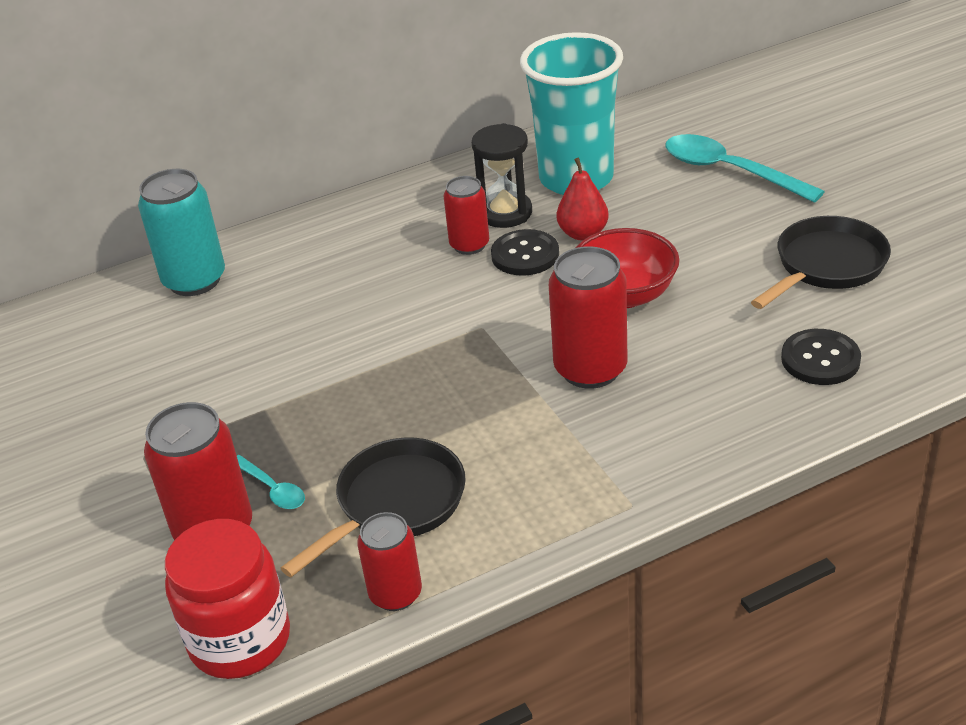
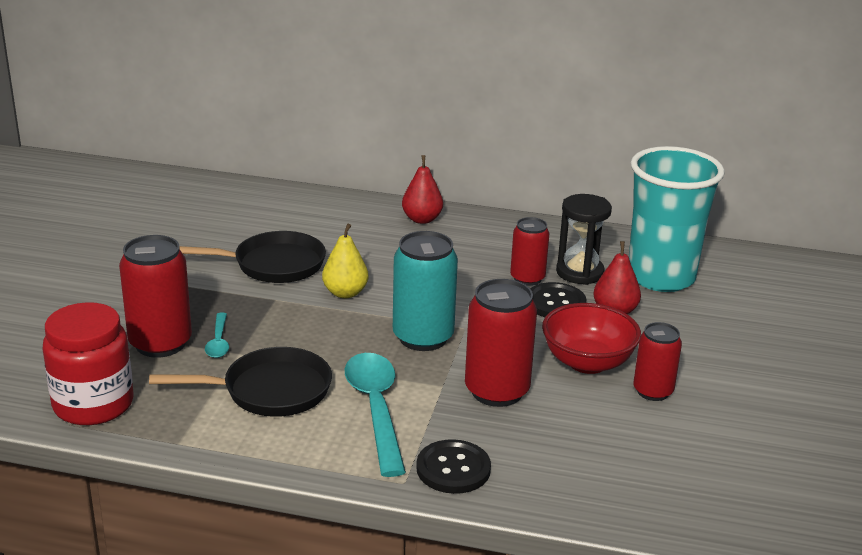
camera: 35 degrees right, 10 degrees down
turquoise can [138,169,225,296] -> turquoise can moved to [393,231,458,351]
red can [357,512,422,611] -> red can moved to [633,322,682,401]
turquoise spoon [665,134,825,203] -> turquoise spoon moved to [345,353,406,477]
black pan [751,216,891,309] -> black pan moved to [179,231,326,283]
black button [781,329,861,385] -> black button moved to [416,439,491,494]
none -> yellow pear [322,224,369,298]
none -> red pear [402,155,443,224]

